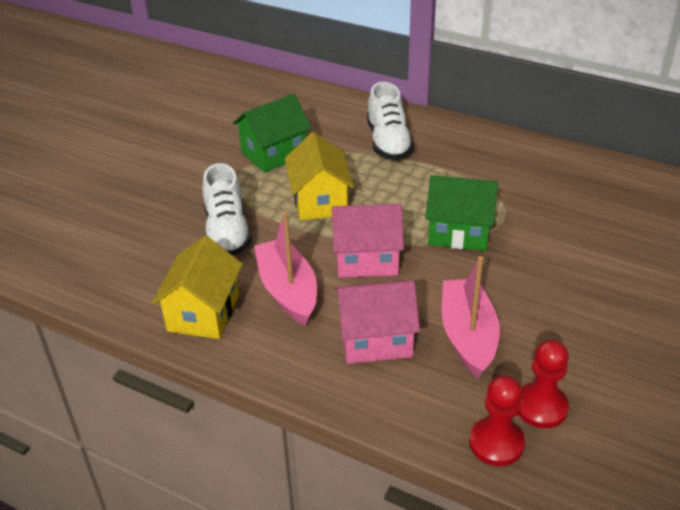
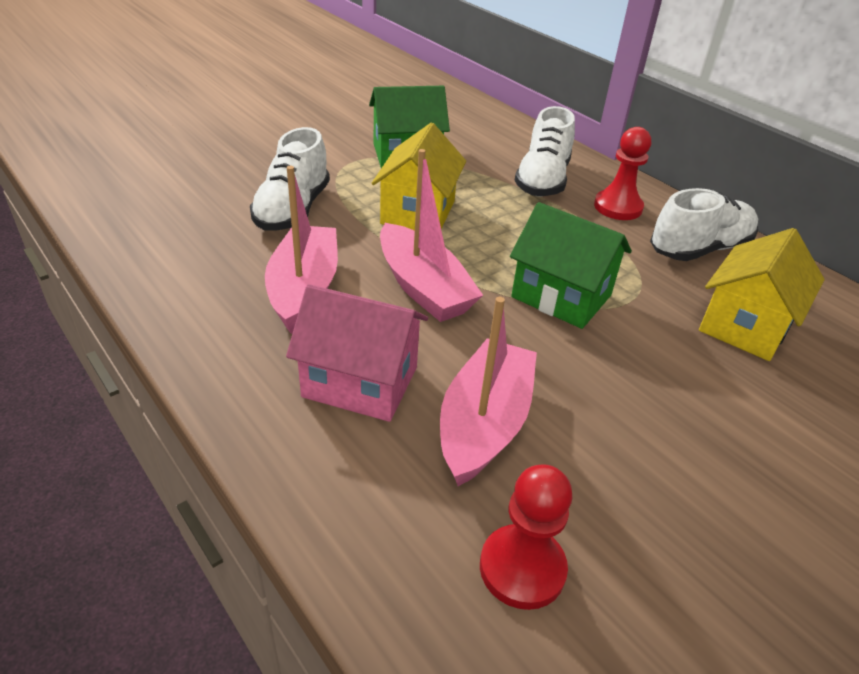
camera: 20 degrees right, 0 degrees up
yellow house [152,236,243,339] -> yellow house moved to [699,228,825,361]
pink house [332,204,404,278] -> pink boat [380,149,483,322]
red pawn [469,376,525,466] -> red pawn moved to [594,127,651,220]
none -> white shoe [650,188,758,261]

